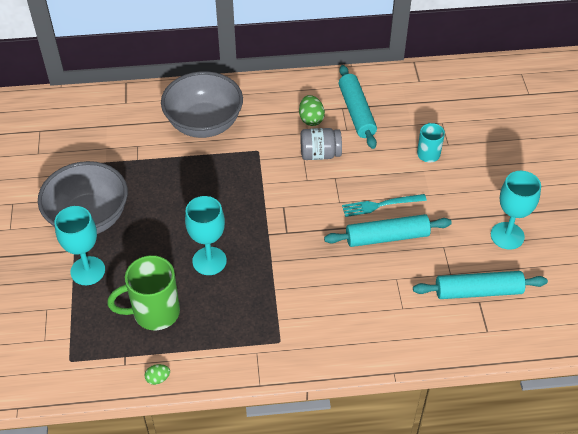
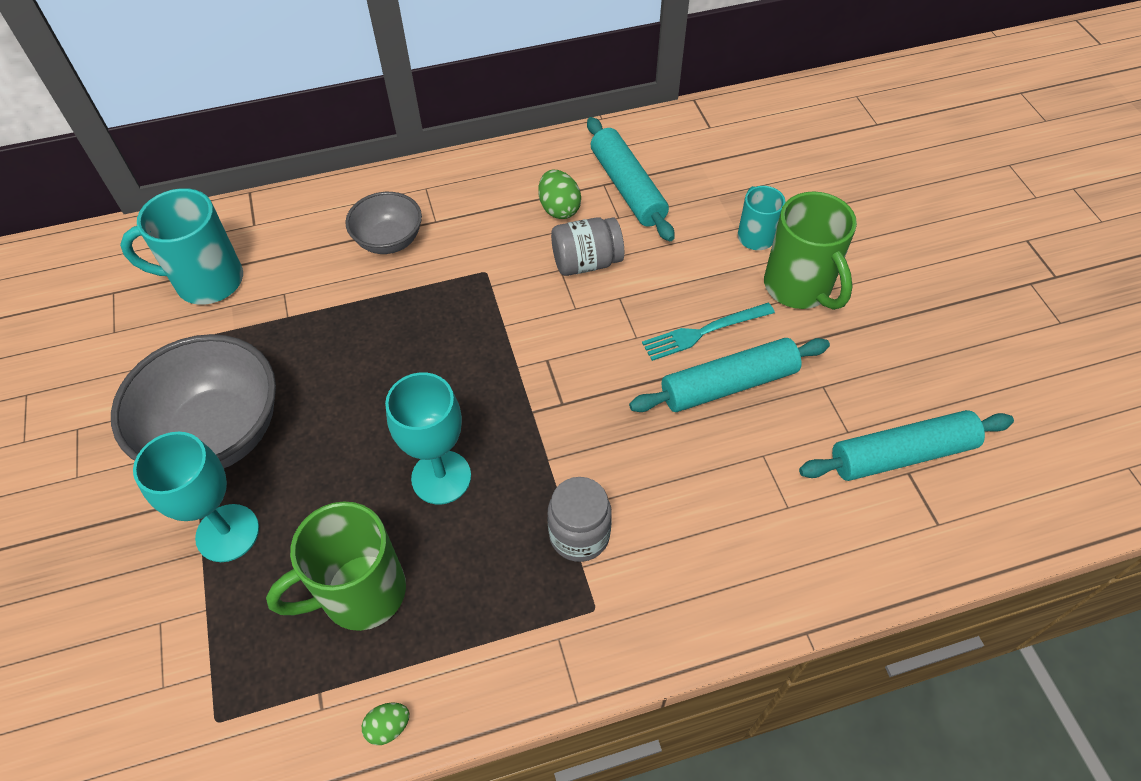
camera: 10 degrees left, 5 degrees up
grey bowl [161,71,243,138] -> grey bowl [346,192,422,254], size x0.57
turquoise goblet [491,171,541,250] -> none
none -> turquoise mug [120,188,243,305]
none -> grey jar [548,477,612,562]
none -> green mug [764,192,857,310]

